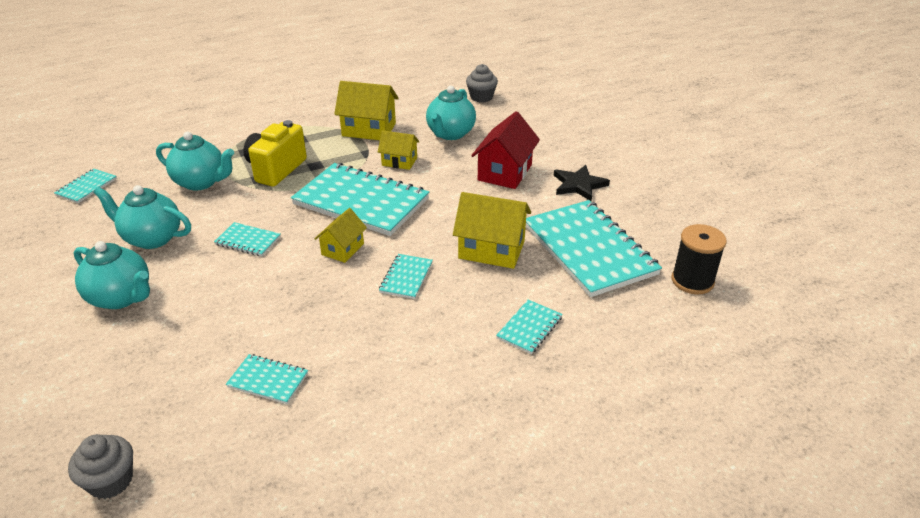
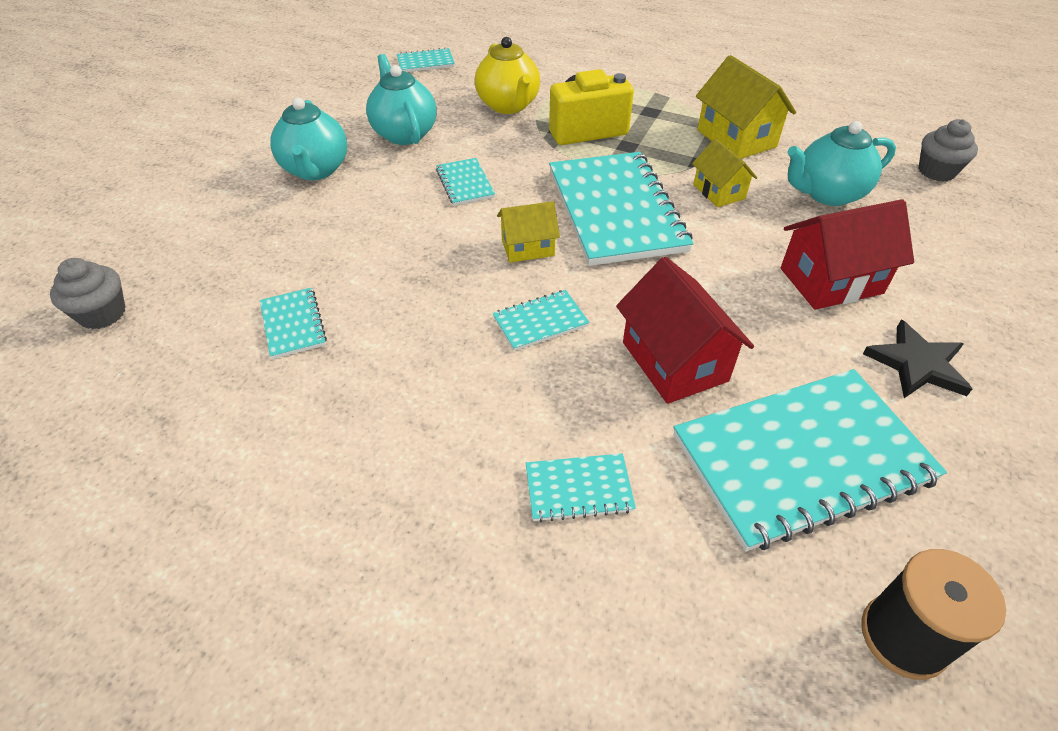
camera: 50 degrees right, 10 degrees up
turquoise teapot [156,132,234,190] -> yellow teapot [475,37,540,114]
yellow house [453,192,531,269] -> red house [616,257,754,404]
turquoise notebook [526,200,662,297] -> turquoise notebook turned 45 degrees clockwise [673,369,947,551]

